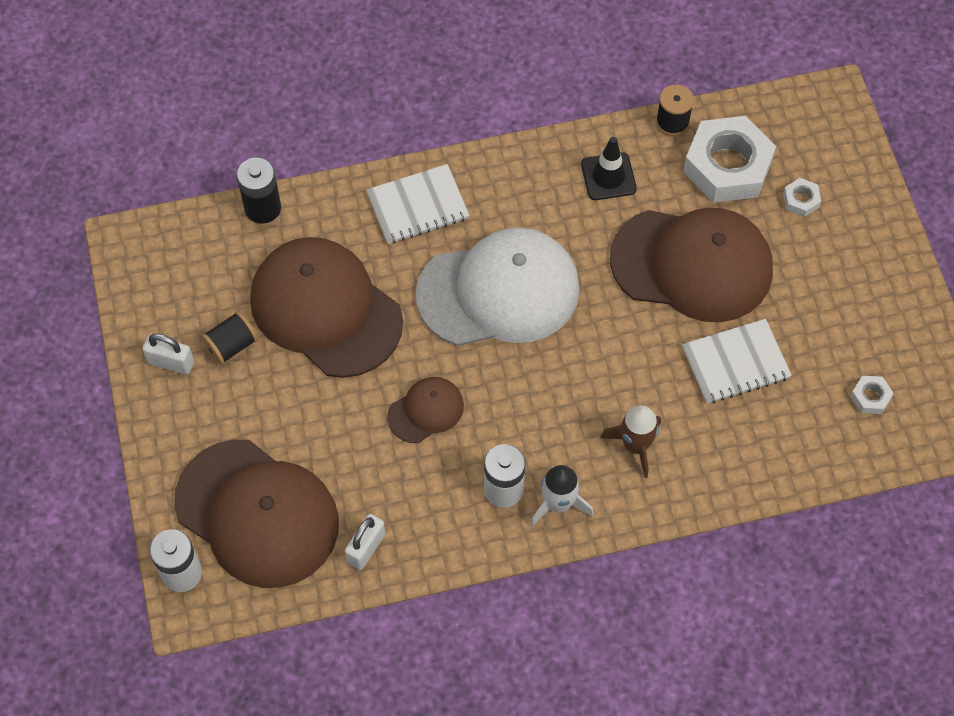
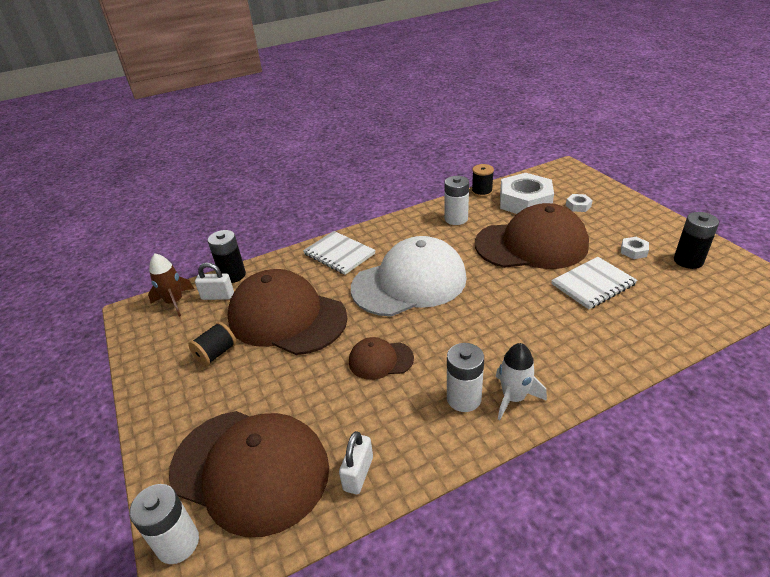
camera: 10 degrees left, 25 degrees down
white padlock [142,334,194,374] -> white padlock moved to [195,263,234,300]
white notebook [366,164,470,244] -> white notebook turned 75 degrees clockwise [303,231,376,275]
brown cap [387,377,464,443] -> brown cap turned 135 degrees counterclockwise [349,337,414,380]
black traffic cone [581,137,637,200] -> white battery [445,176,469,225]
brown rocket [601,405,661,478] -> brown rocket moved to [148,253,194,317]
white nut [850,376,894,414] -> white nut moved to [621,237,649,259]
none -> black battery [674,212,719,269]

